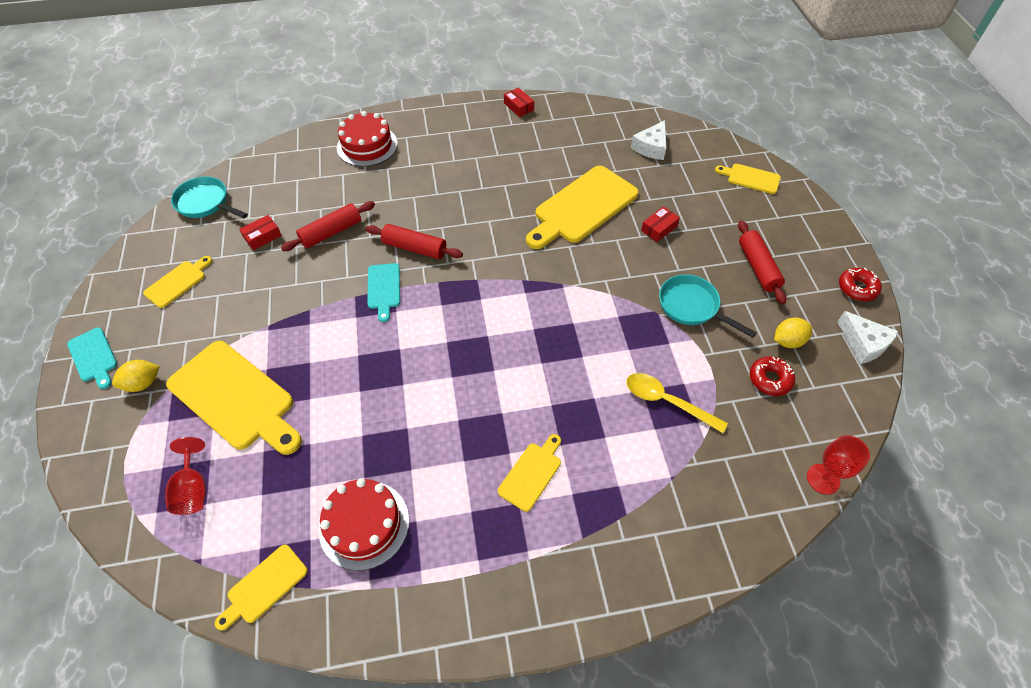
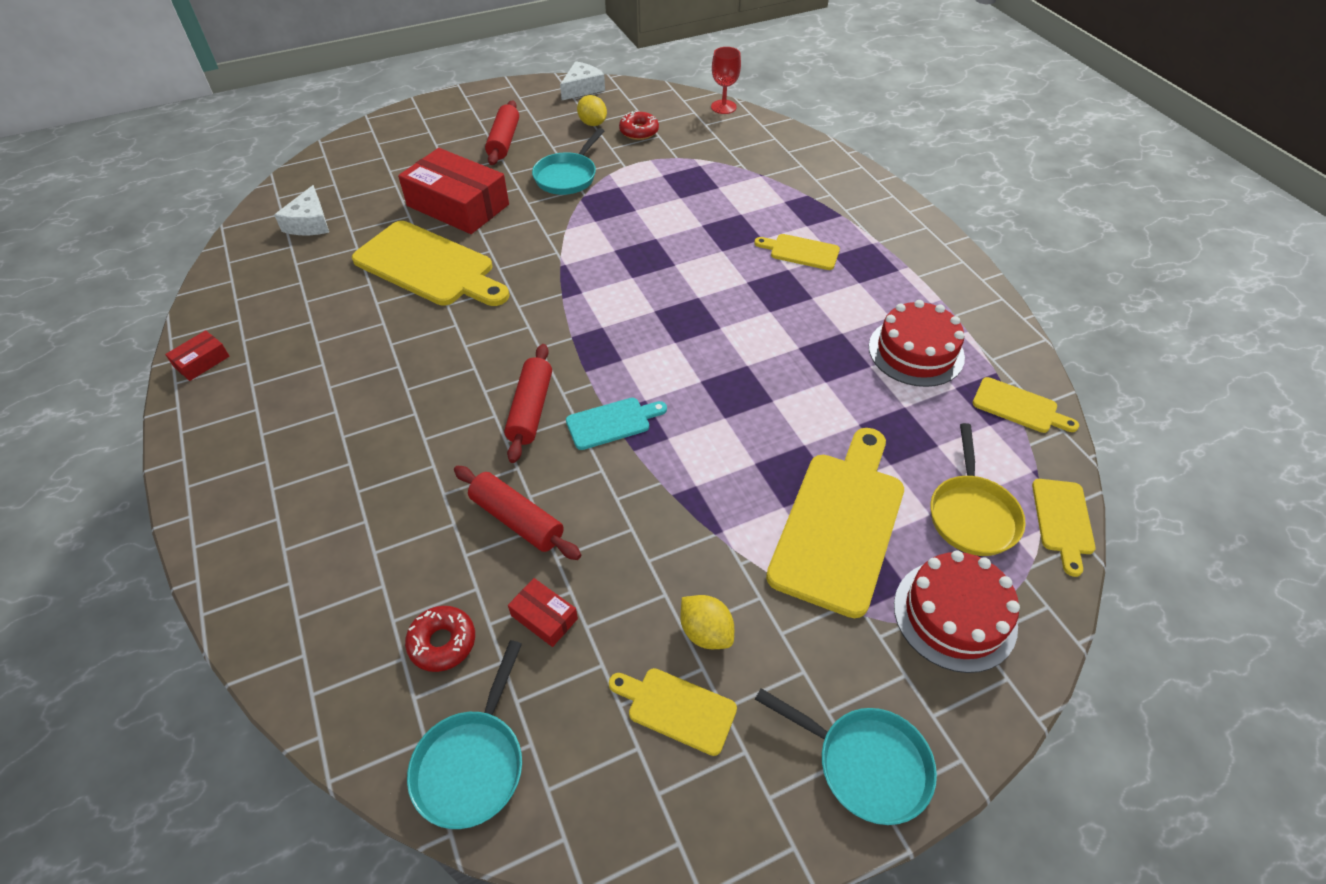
camera: 105 degrees left, 5 degrees down
turquoise cutting board [67,327,117,389] -> turquoise pan [755,688,937,825]
yellow lemon [112,360,160,392] -> yellow lemon moved to [681,595,734,649]
red goblet [165,437,206,515] -> yellow pan [931,423,1026,556]
red cake [337,111,398,167] -> red cake moved to [894,550,1020,673]
yellow spoon [626,373,728,433] -> none
white cheese [631,120,666,160] -> white cheese turned 75 degrees clockwise [274,185,329,235]
red box [641,206,680,242] -> red box [398,148,509,234], size x2.31
yellow cutting board [715,164,781,194] -> yellow cutting board moved to [1032,479,1096,577]
red rolling pin [738,221,786,304] -> red rolling pin turned 60 degrees counterclockwise [485,100,519,165]
red donut [839,268,882,301] -> red donut moved to [405,606,475,672]

